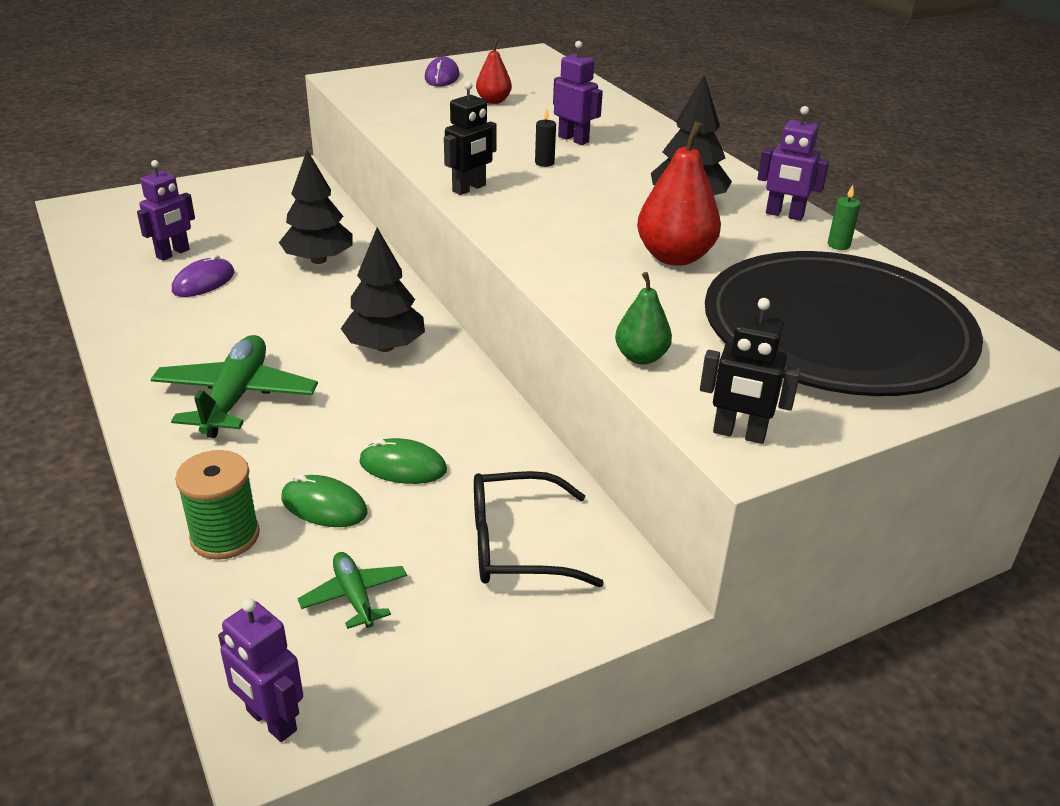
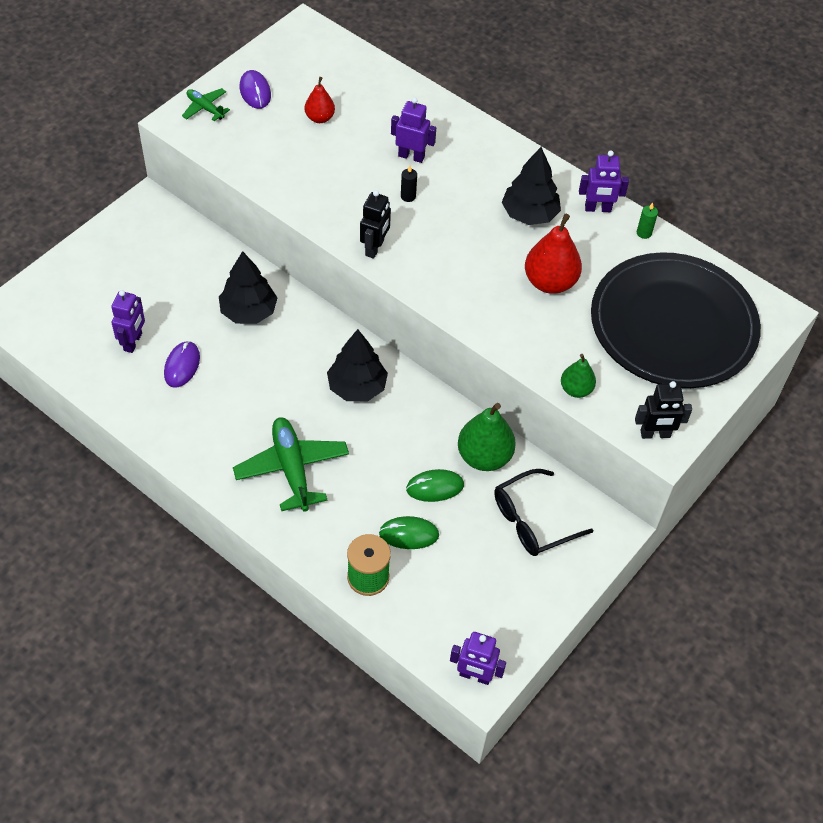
camera: 25 degrees left, 20 degrees up
green plane [297,552,407,629] -> green plane moved to [182,88,230,121]
none -> green pear [458,403,516,471]

